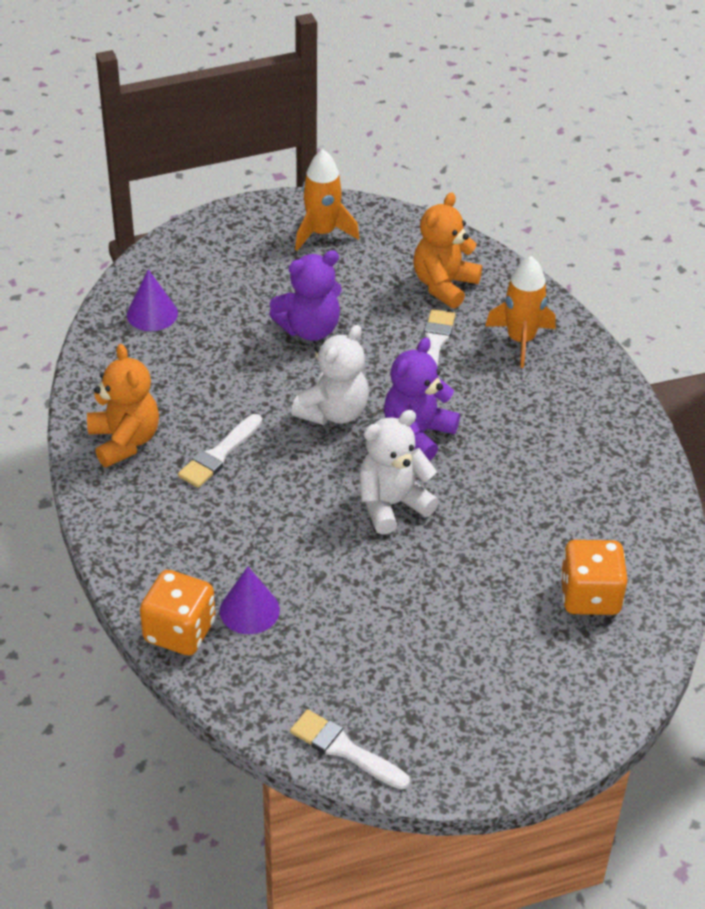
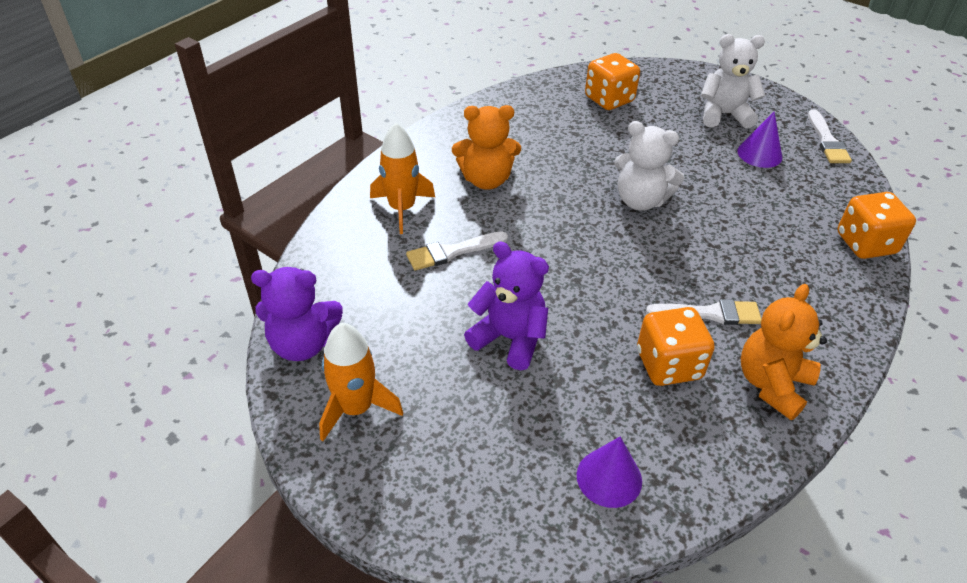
camera: 125 degrees left, 0 degrees up
purple cone [220,567,280,634] -> purple cone moved to [737,111,782,168]
white teddy bear [291,325,369,425] -> white teddy bear moved to [701,34,765,128]
purple teddy bear [384,338,460,461] -> purple teddy bear moved to [251,267,343,361]
orange teddy bear [413,192,482,309] -> orange teddy bear moved to [452,105,521,190]
none -> orange dice [637,307,715,386]

